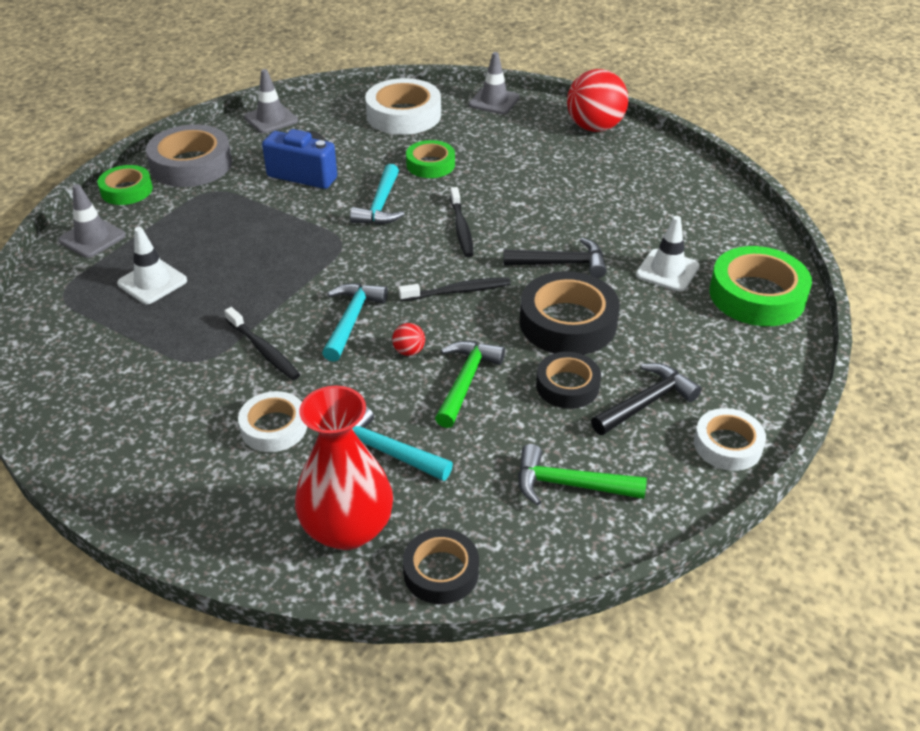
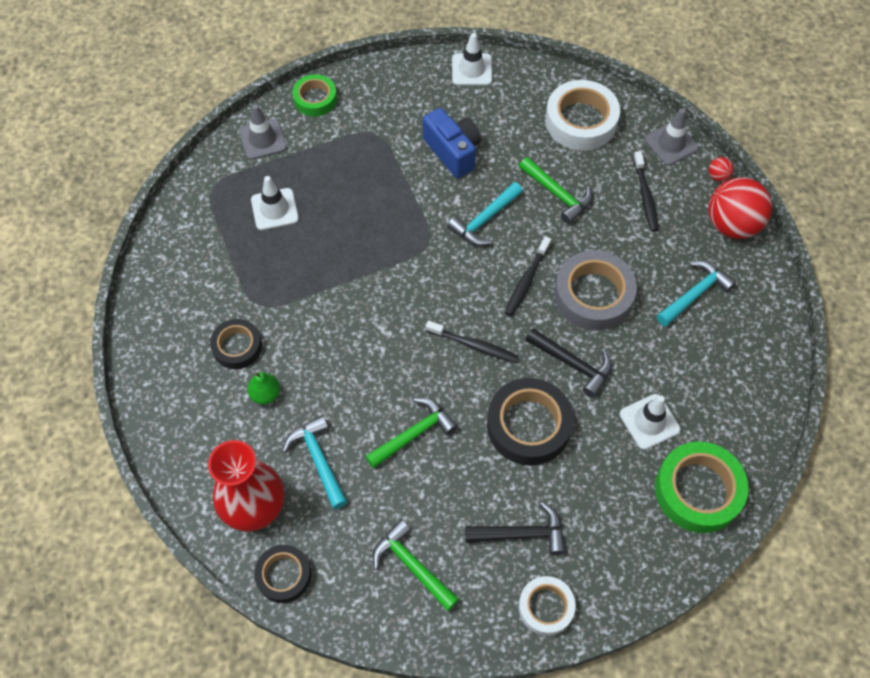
camera: 35 degrees right, 20 degrees up
grey tape [146,124,232,187] -> grey tape moved to [554,250,637,331]
black toothbrush [224,307,300,380] -> black toothbrush moved to [633,151,659,232]
white tape [238,391,307,452] -> green pear [248,372,280,404]
grey traffic cone [244,69,298,133] -> white traffic cone [452,33,492,86]
turquoise hammer [322,283,388,362] -> turquoise hammer moved to [657,261,736,327]
red ball [392,323,425,356] -> red ball moved to [708,157,734,182]
green tape [406,140,455,178] -> green hammer [519,157,592,224]
black tape [536,352,601,409] -> black tape moved to [210,319,262,369]

